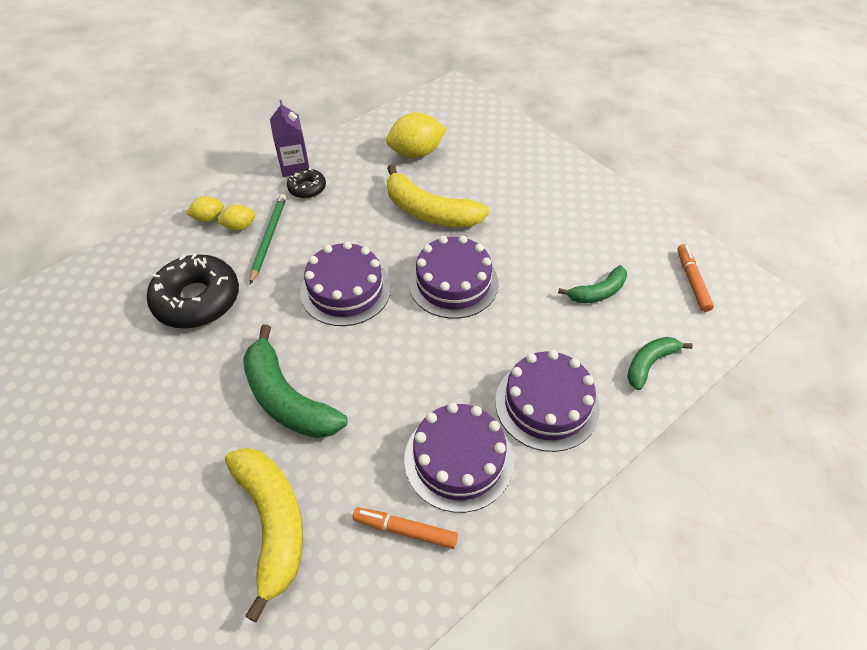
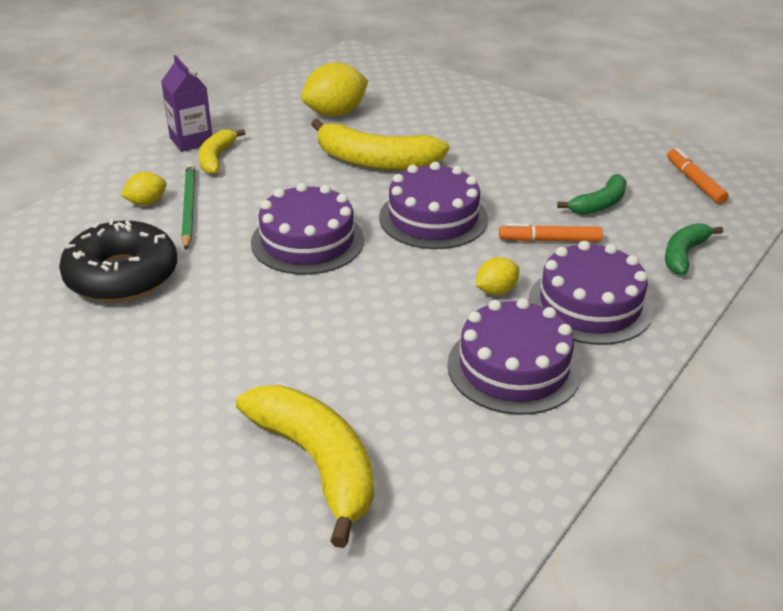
camera: 15 degrees left, 15 degrees down
yellow lemon [186,196,224,222] -> yellow lemon moved to [475,257,519,295]
green banana [243,325,348,438] -> none
black donut [287,168,326,199] -> yellow banana [198,129,245,174]
orange marker [353,507,458,549] -> orange marker moved to [499,223,603,242]

